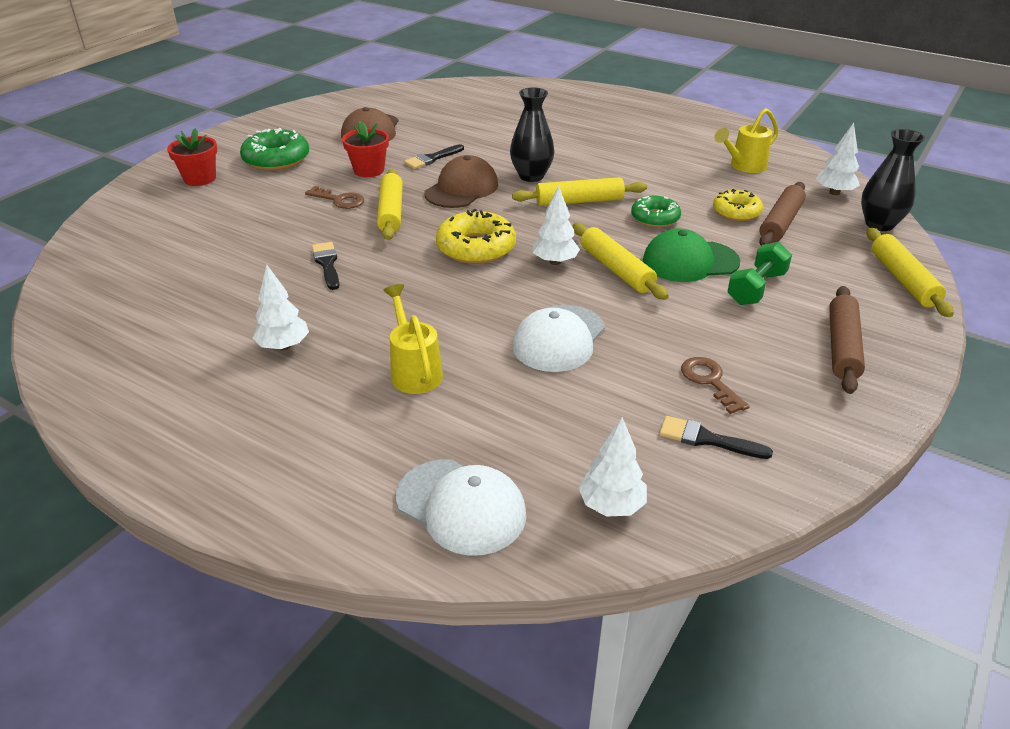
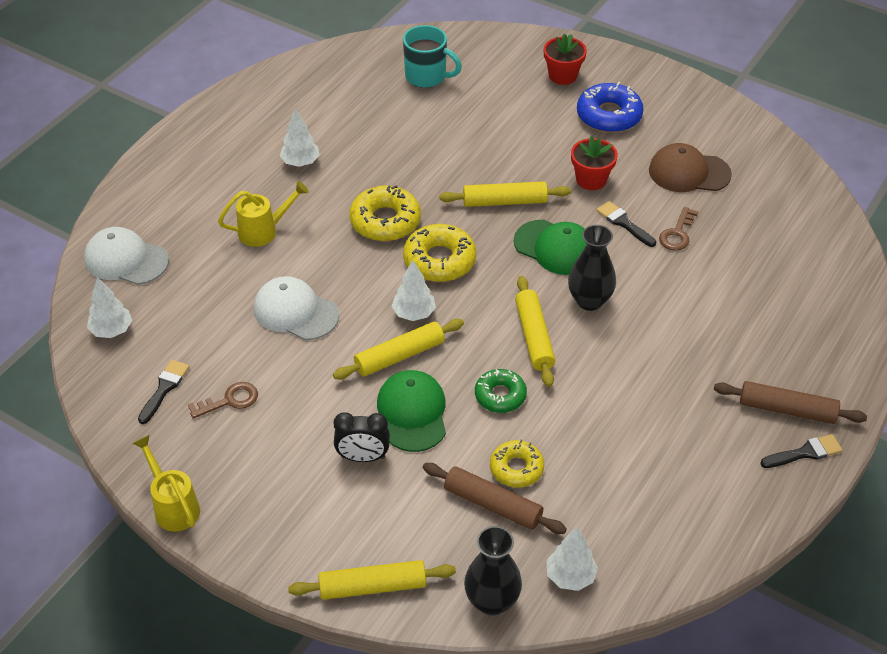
camera: 90 degrees right, 10 degrees up
green donut [240,128,309,171] -> blue donut [577,82,644,133]
brown key [305,186,364,209] -> brown key moved to [659,207,698,251]
black brush [312,242,339,290] -> black brush moved to [760,434,842,468]
white cap [396,459,526,556] -> white cap turned 75 degrees clockwise [84,227,169,285]
brown cap [424,155,498,208] -> green cap [514,220,587,275]
yellow watering can [714,108,778,173] -> yellow watering can moved to [132,435,200,532]
green dumbbell [727,242,792,305] -> black clock [334,412,390,462]
brown rolling pin [829,286,865,394] -> brown rolling pin moved to [714,381,867,424]
none -> yellow donut [349,185,421,241]
none -> turquoise mug [403,25,462,88]

